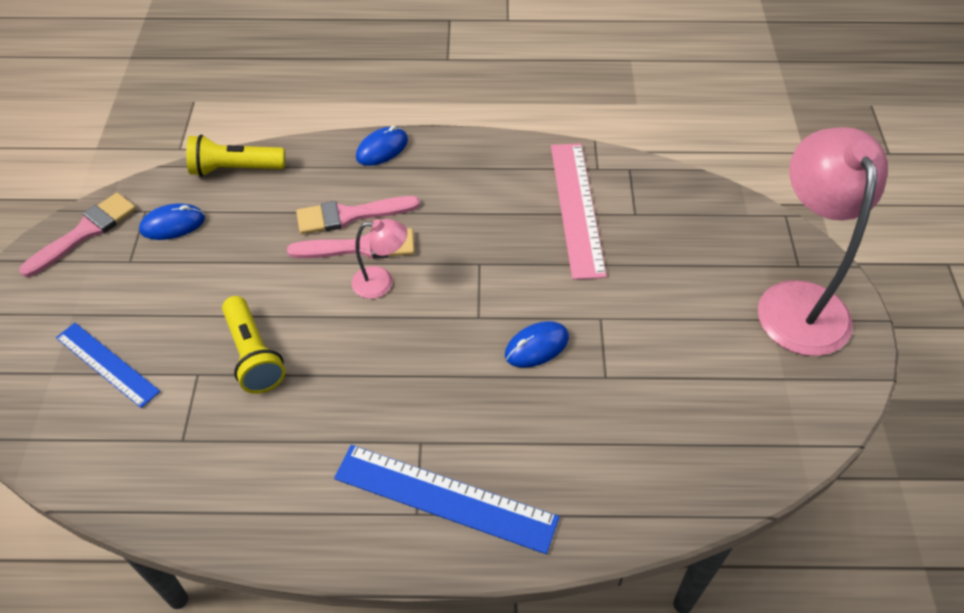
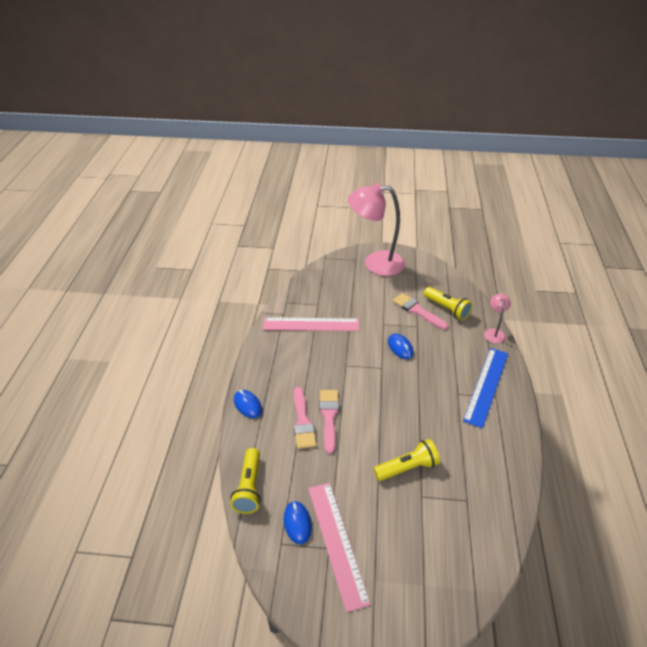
camera: 85 degrees left, 10 degrees down
pink brush [19,193,136,277] -> pink brush moved to [393,293,448,330]
blue ruler [56,323,160,408] -> none
pink lamp [352,219,407,299] -> pink lamp moved to [484,293,510,343]
none -> pink ruler [308,483,371,612]
none -> yellow flashlight [424,287,473,320]

